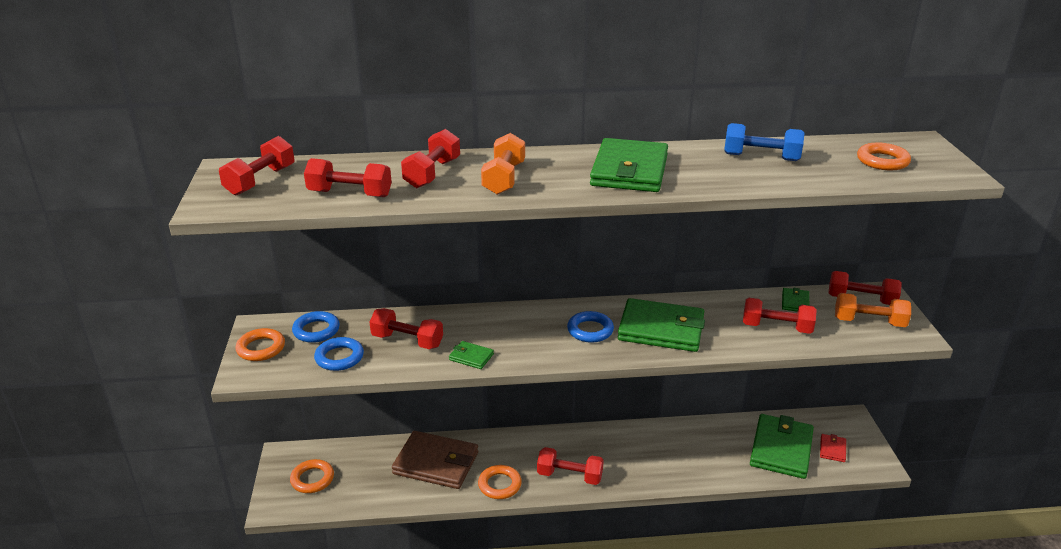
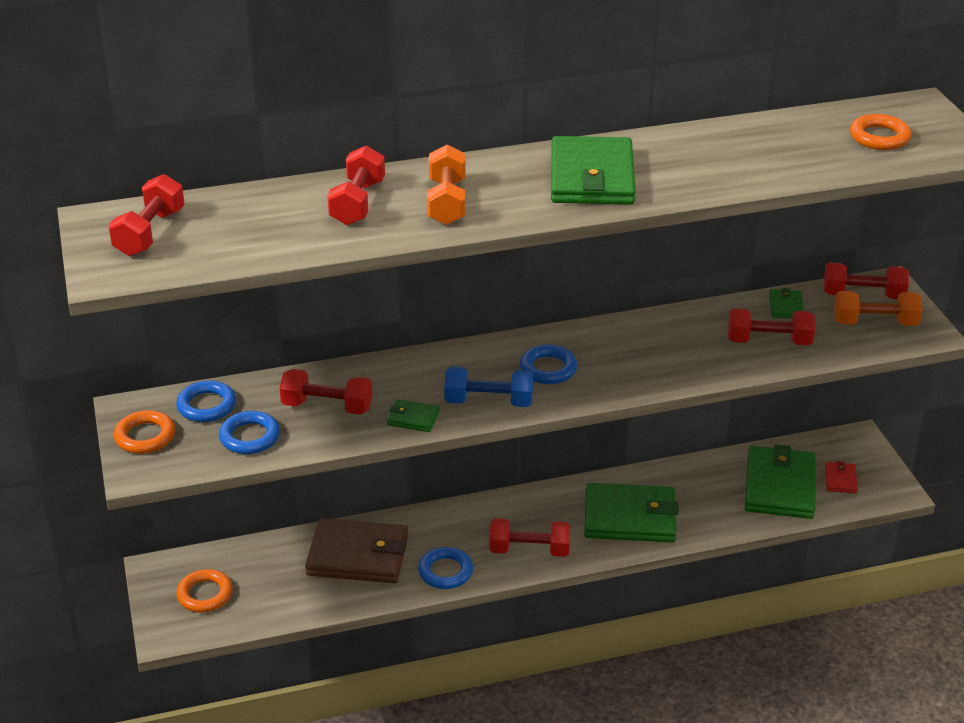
camera: 10 degrees left, 5 degrees up
red dumbbell [304,158,392,197] -> none
orange ring [478,465,522,499] -> blue ring [418,547,473,589]
green wallet [618,298,705,352] -> green wallet moved to [584,483,679,542]
blue dumbbell [724,123,804,161] -> blue dumbbell moved to [444,367,533,407]

